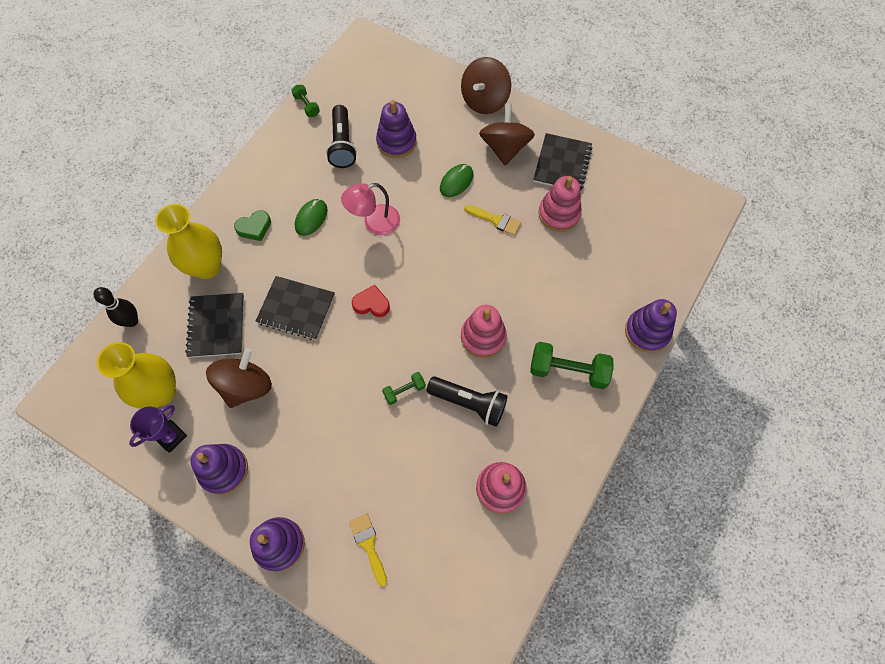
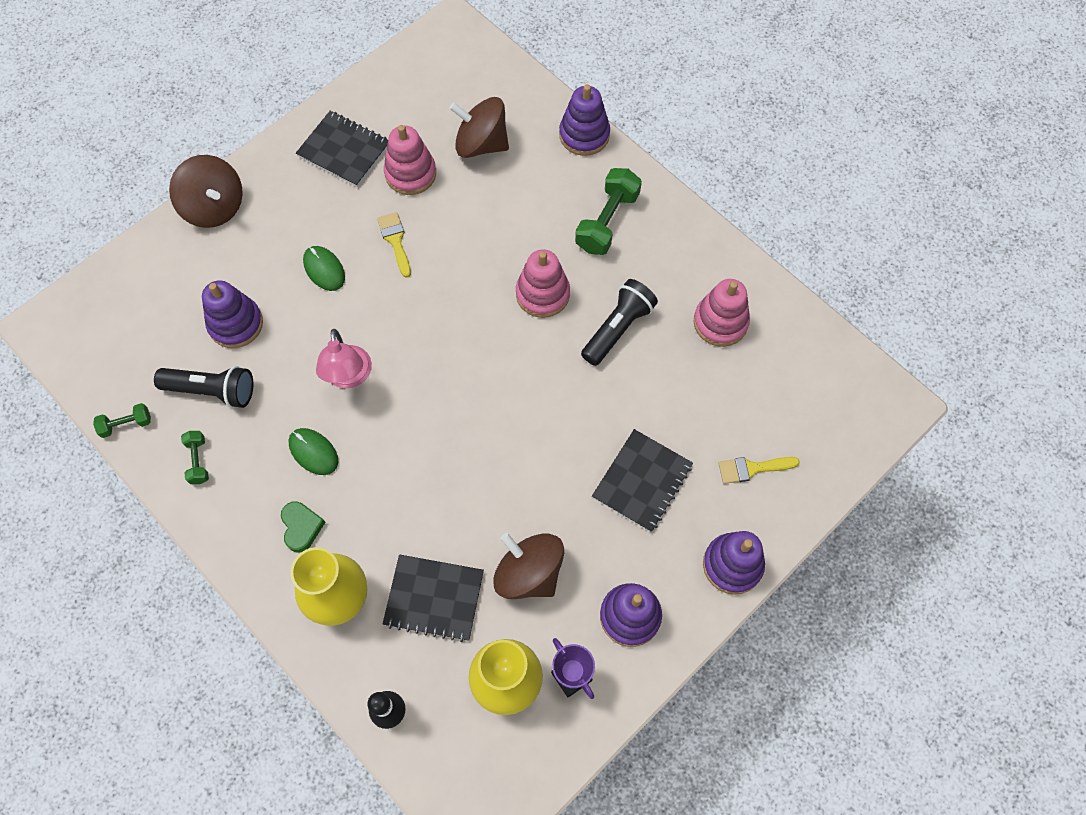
camera: 75 degrees left, 0 degrees up
black notebook [256,276,335,340] -> black notebook moved to [592,429,693,532]
red heart [352,285,390,317] -> none
green dumbbell [382,372,426,405] -> green dumbbell moved to [181,431,209,484]
yellow brush [465,205,521,236] -> yellow brush turned 60 degrees counterclockwise [377,212,411,278]
brown spinning top [479,104,535,166] -> brown spinning top moved to [449,97,509,158]

